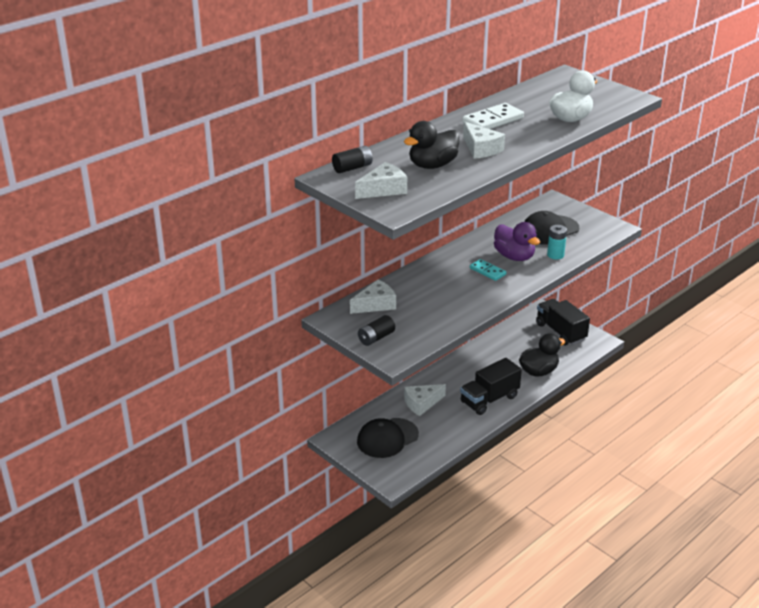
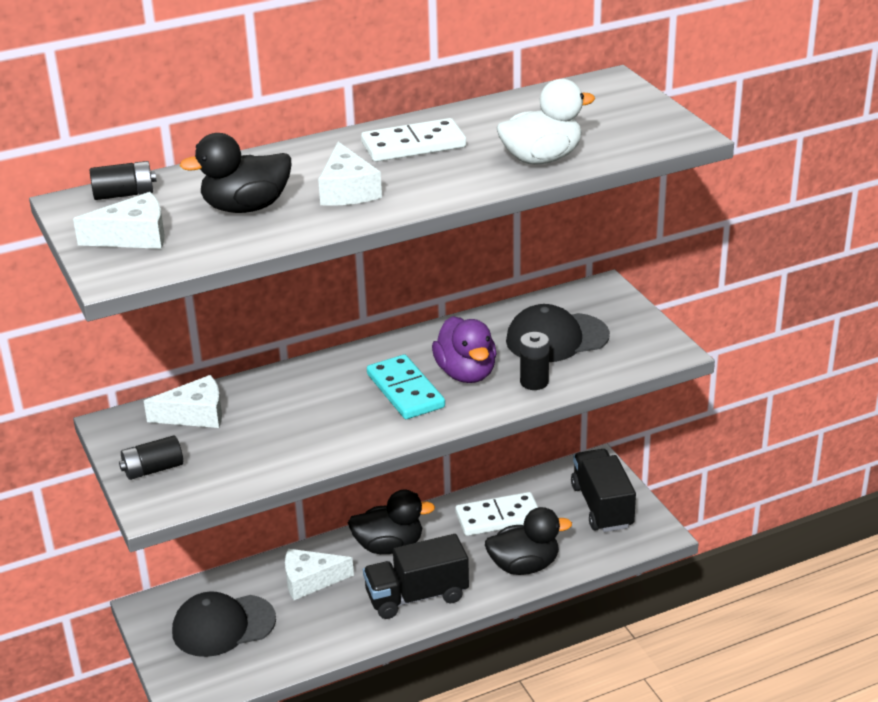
camera: 20 degrees right, 0 degrees up
turquoise domino [470,259,506,281] -> turquoise domino [367,355,445,419], size x1.59
turquoise battery [547,225,567,260] -> black battery [520,332,549,390]
none -> black duck [348,490,435,554]
none -> white domino [455,492,538,536]

